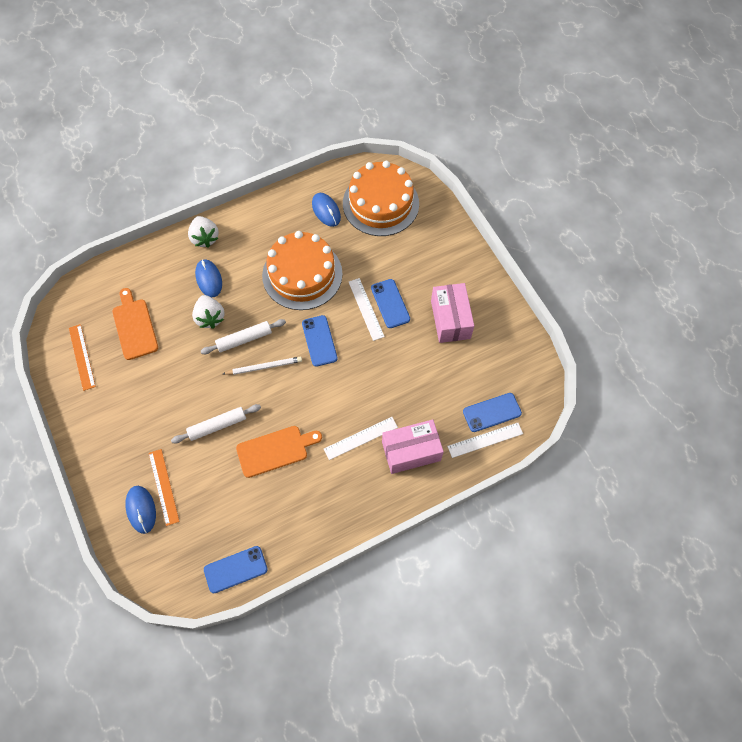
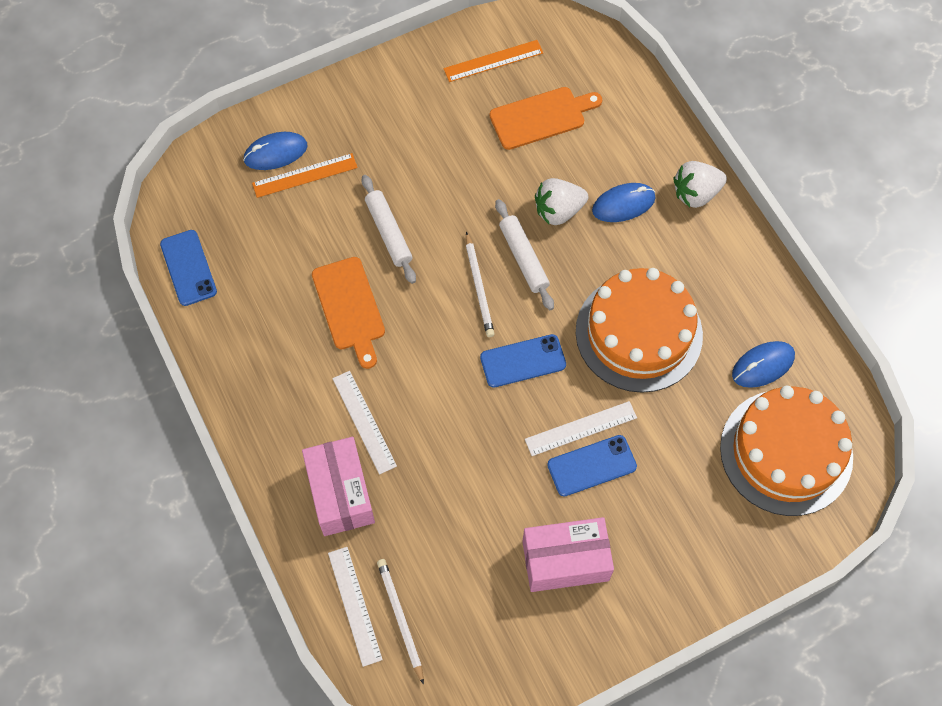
camera: 90 degrees right, 0 degrees up
blue phone [463,393,522,432] -> white pencil [377,559,424,685]

